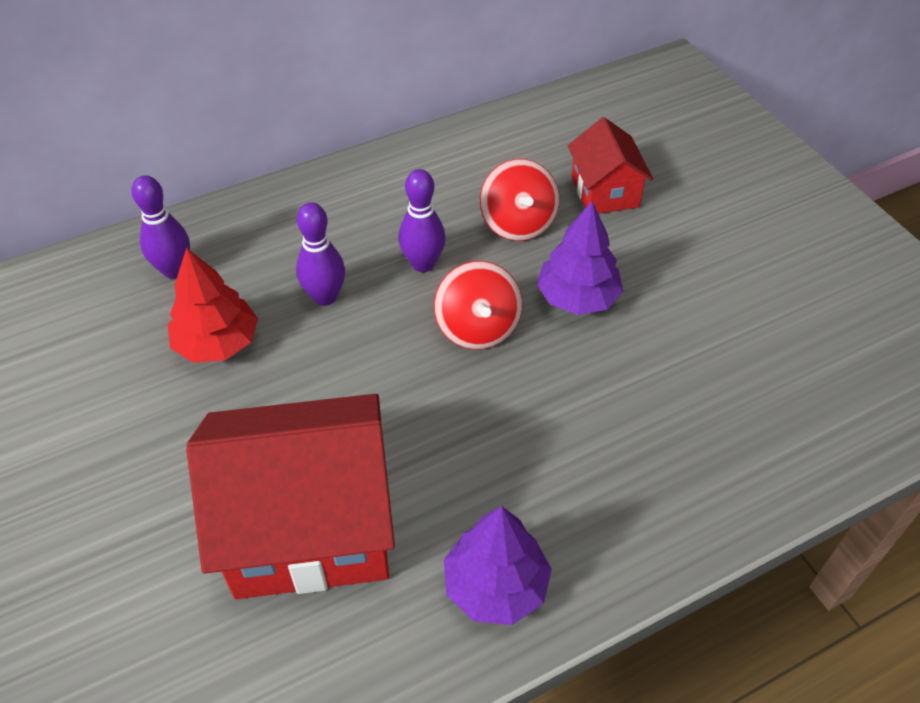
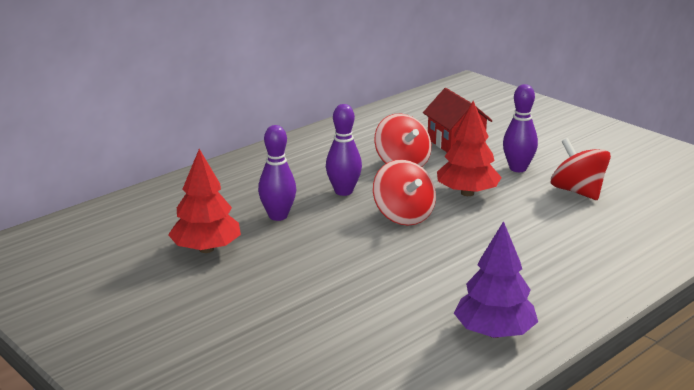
camera: 15 degrees left, 25 degrees down
purple bowling pin [131,175,190,279] -> purple bowling pin moved to [503,84,538,172]
red house [186,394,395,599] -> none
purple tree [536,201,623,315] -> red tree [437,101,502,196]
none -> red spinning top [551,138,611,200]

